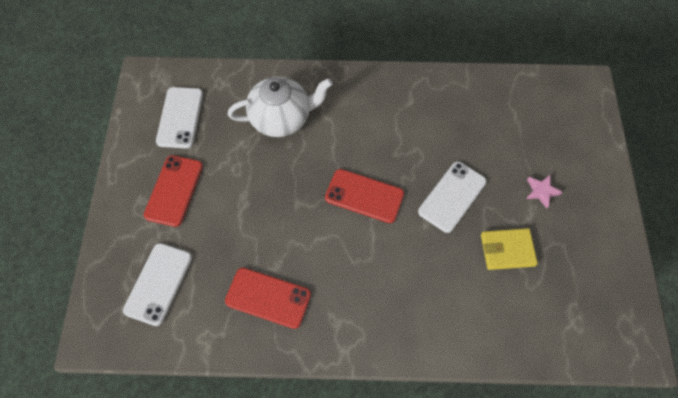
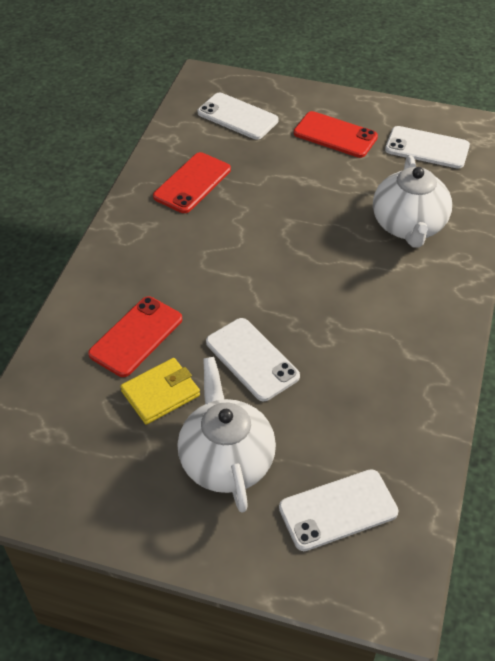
camera: 105 degrees right, 15 degrees down
red phone [325,169,404,223] -> red phone moved to [88,296,182,377]
yellow wallet [481,228,538,270] -> yellow wallet turned 45 degrees clockwise [120,358,200,425]
pink star [526,175,562,209] -> white teapot [178,357,276,512]
none -> white phone [279,469,399,551]

